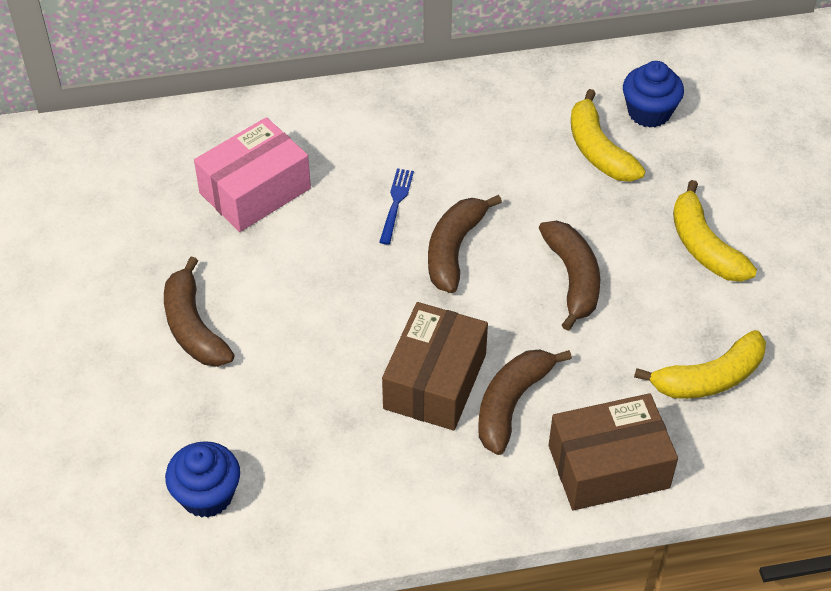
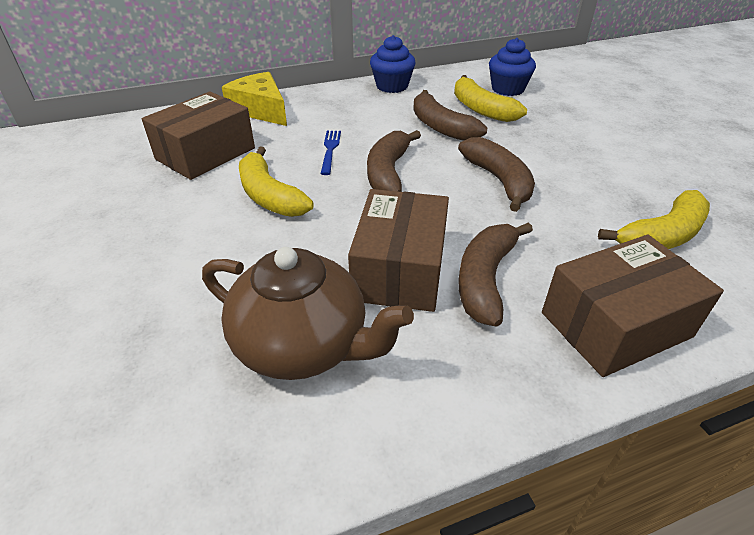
camera: 10 degrees left, 10 degrees down
brown banana [164,257,234,367] -> brown banana moved to [413,90,487,141]
blue cupcake [165,441,240,518] -> blue cupcake moved to [370,35,416,93]
pink box [194,117,311,232] -> brown box [142,92,255,180]
yellow banana [673,180,757,282] -> yellow banana moved to [239,146,314,217]
none -> brown teapot [202,247,414,380]
none -> yellow cheese [222,72,287,126]

